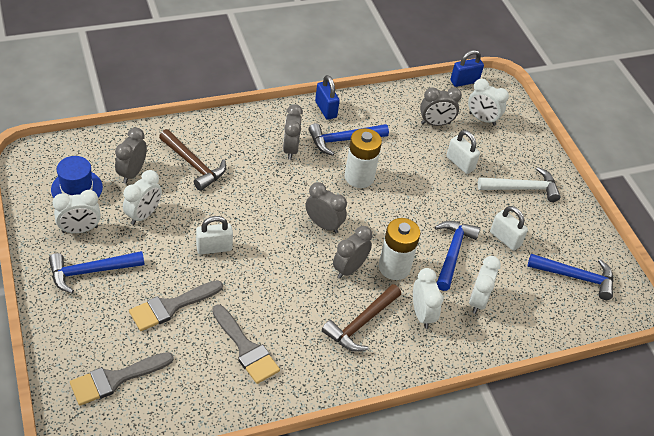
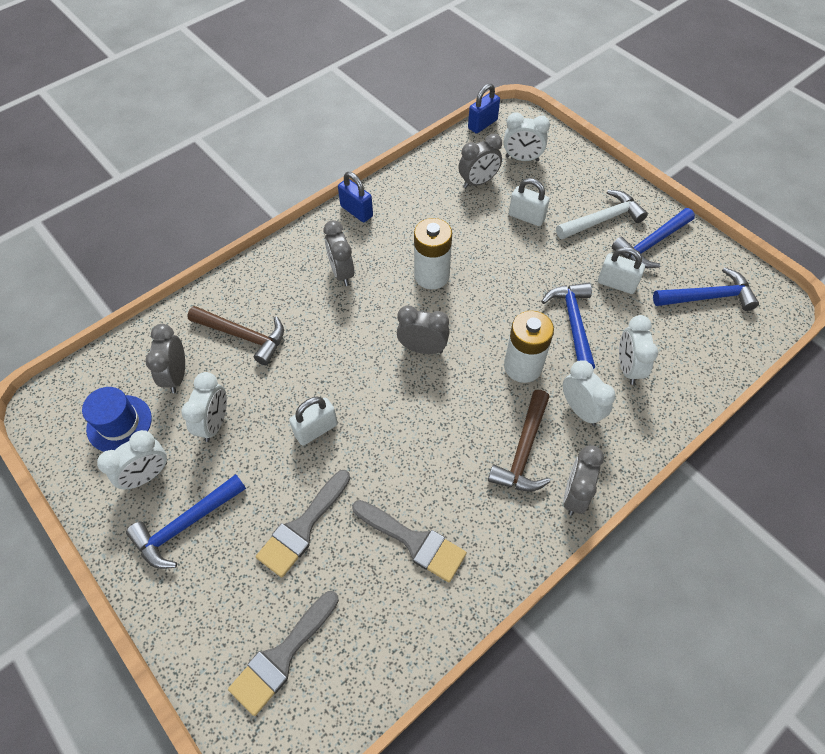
camera: 15 degrees left, 10 degrees up
blue hammer [308,123,389,156] -> blue hammer moved to [612,208,695,268]
grey clock [333,226,372,279] -> grey clock moved to [563,445,604,516]

